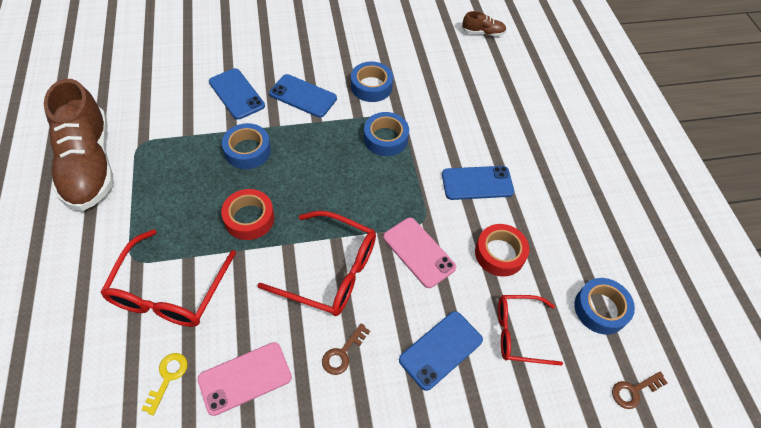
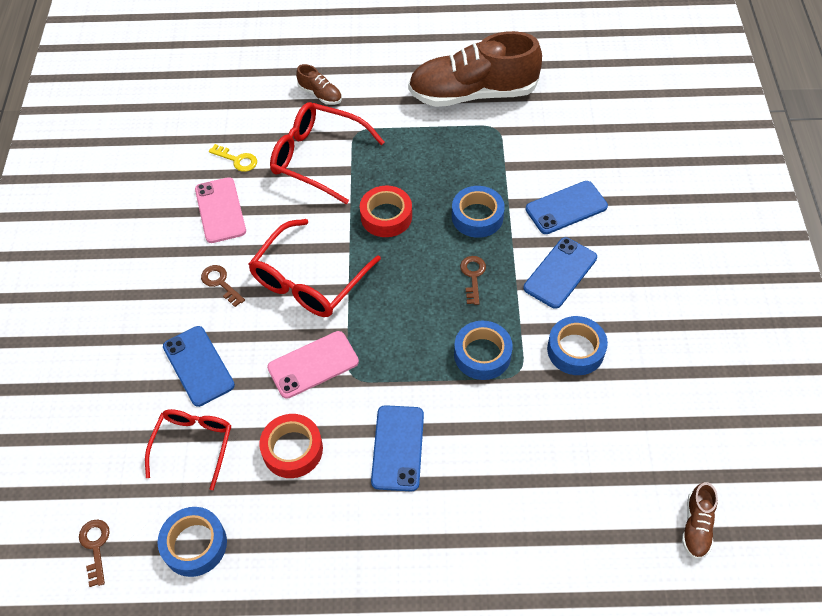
camera: 105 degrees right, 0 degrees up
none -> brown shoe [296,64,342,105]
none -> brown key [460,256,486,305]

